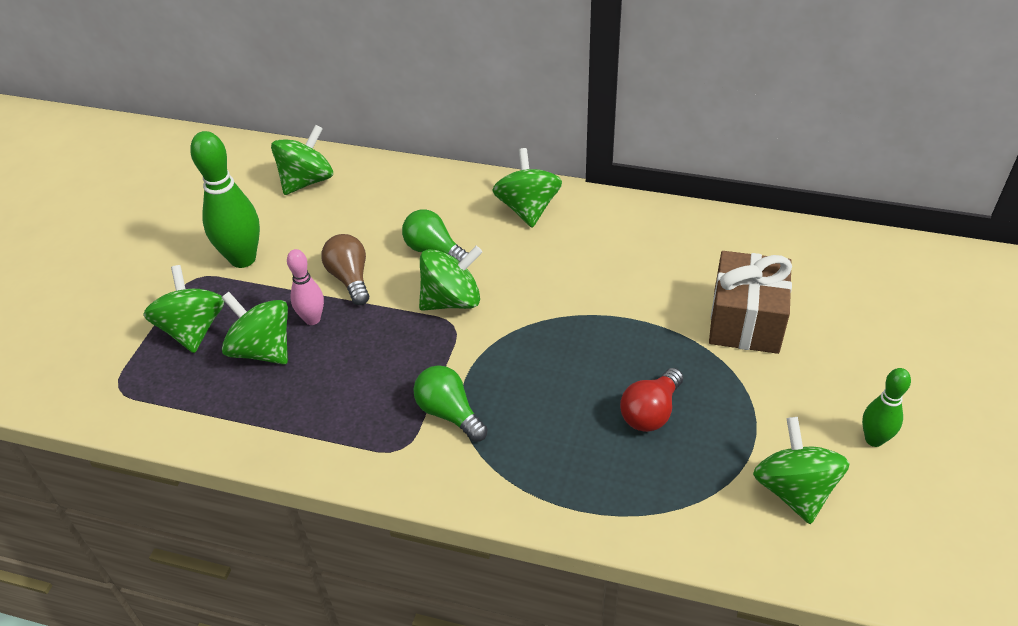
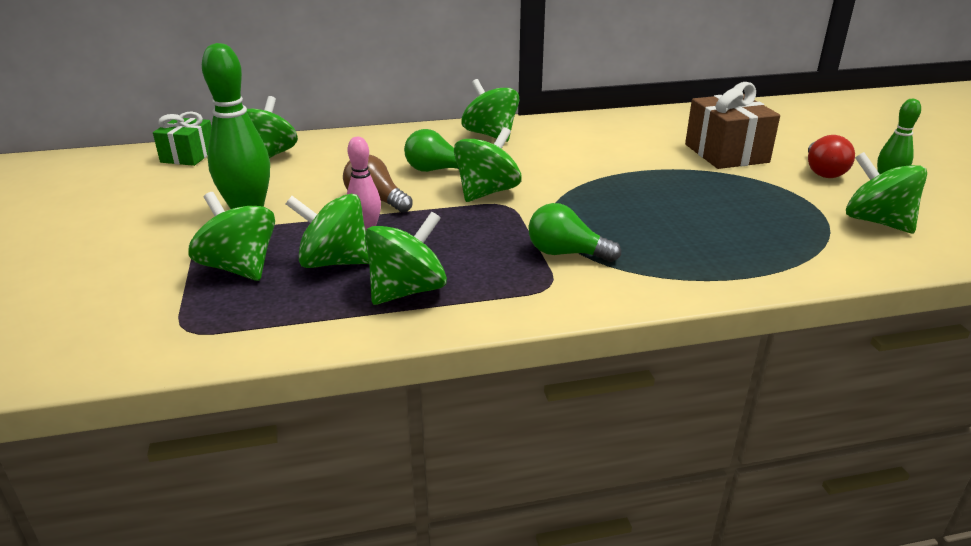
camera: 30 degrees left, 15 degrees down
red light bulb [620,368,683,432] -> red light bulb moved to [808,135,855,178]
none -> green gift [153,111,211,166]
none -> green spinning top [365,212,447,305]

